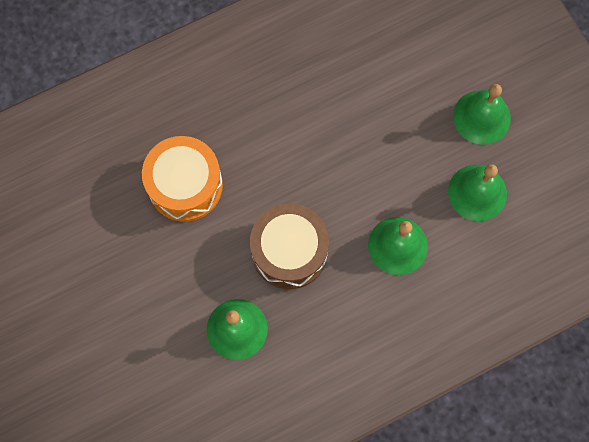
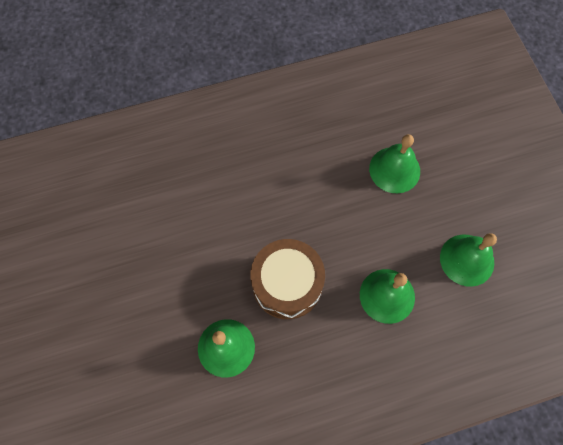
camera: 10 degrees right, 5 degrees down
orange drum [142,136,223,222] -> none
green bell [453,84,511,145] -> green bell moved to [369,134,420,193]

